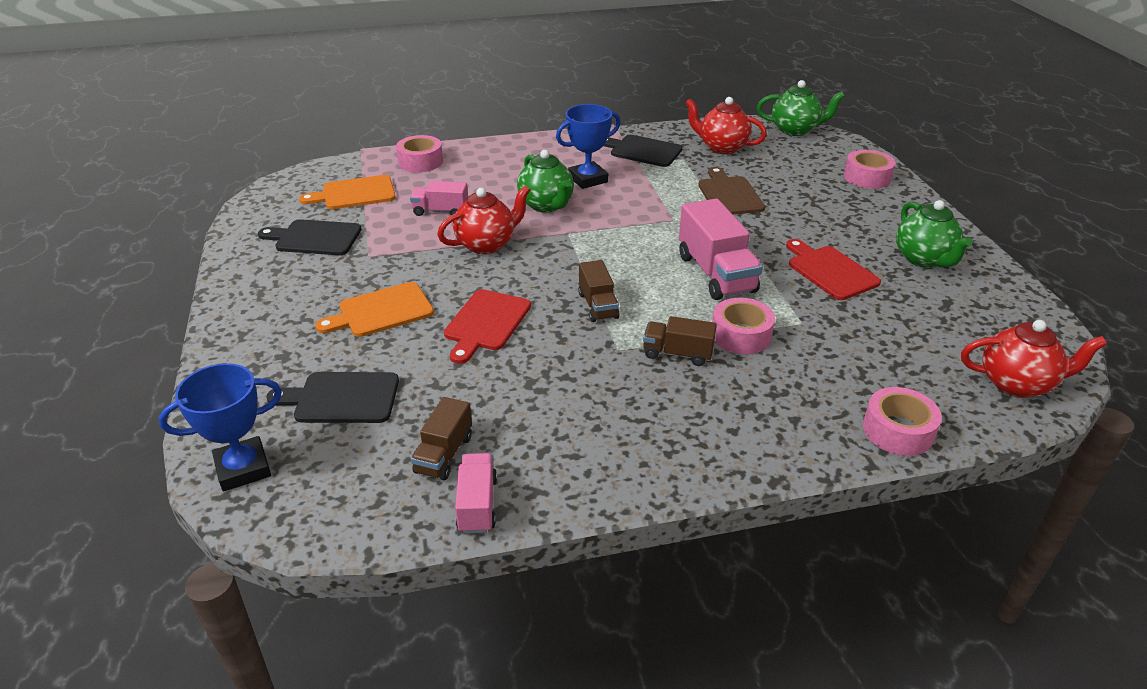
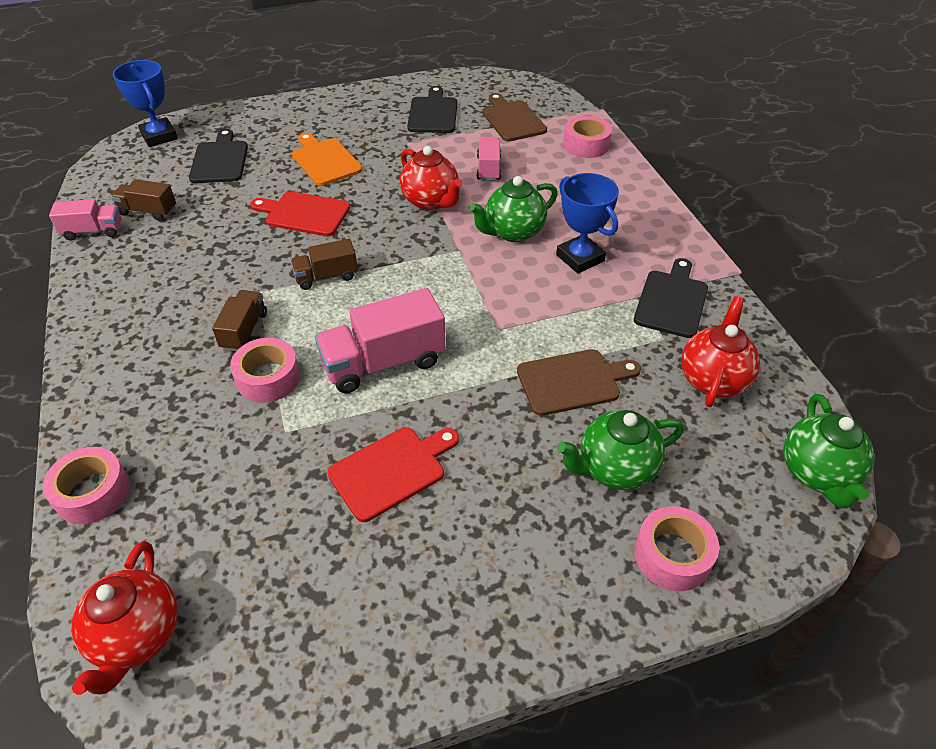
camera: 85 degrees right, 10 degrees up
orange cutting board [299,175,396,209] -> brown cutting board [482,93,547,142]
green teapot [896,200,972,268] -> green teapot moved to [557,410,684,490]

